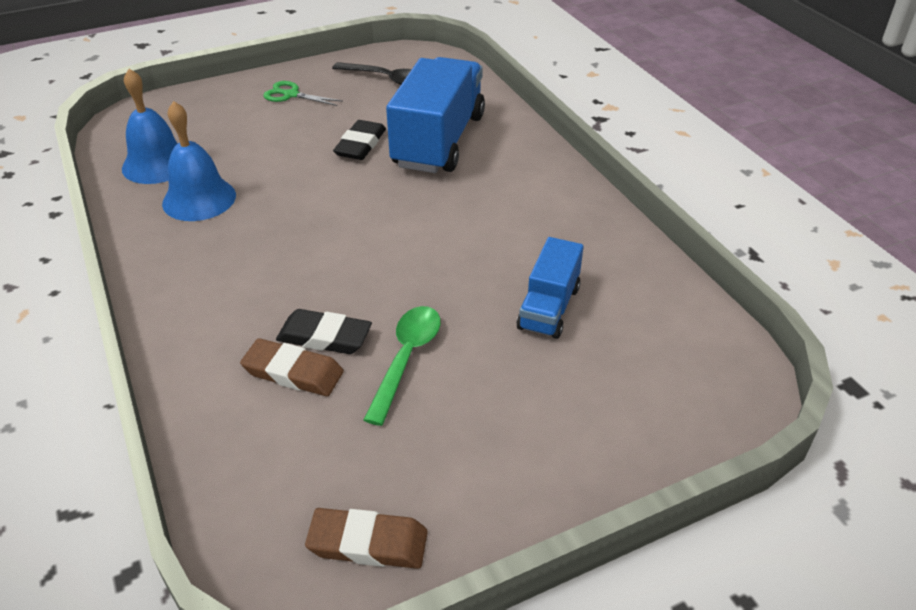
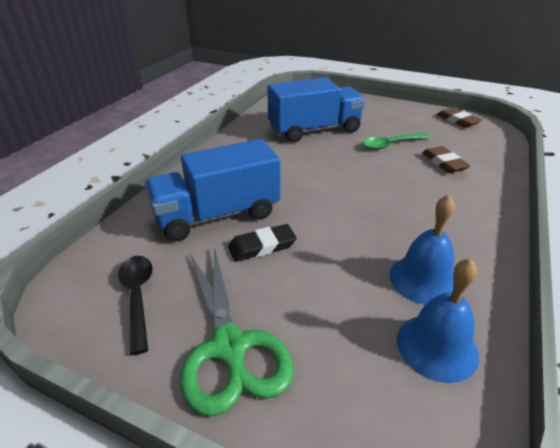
camera: 130 degrees left, 5 degrees down
green scissors [263,81,343,106] -> green scissors [180,247,294,416], size x2.09
black eraser [276,309,372,354] -> none
blue truck [517,237,584,339] -> blue truck [267,77,365,142], size x1.84

